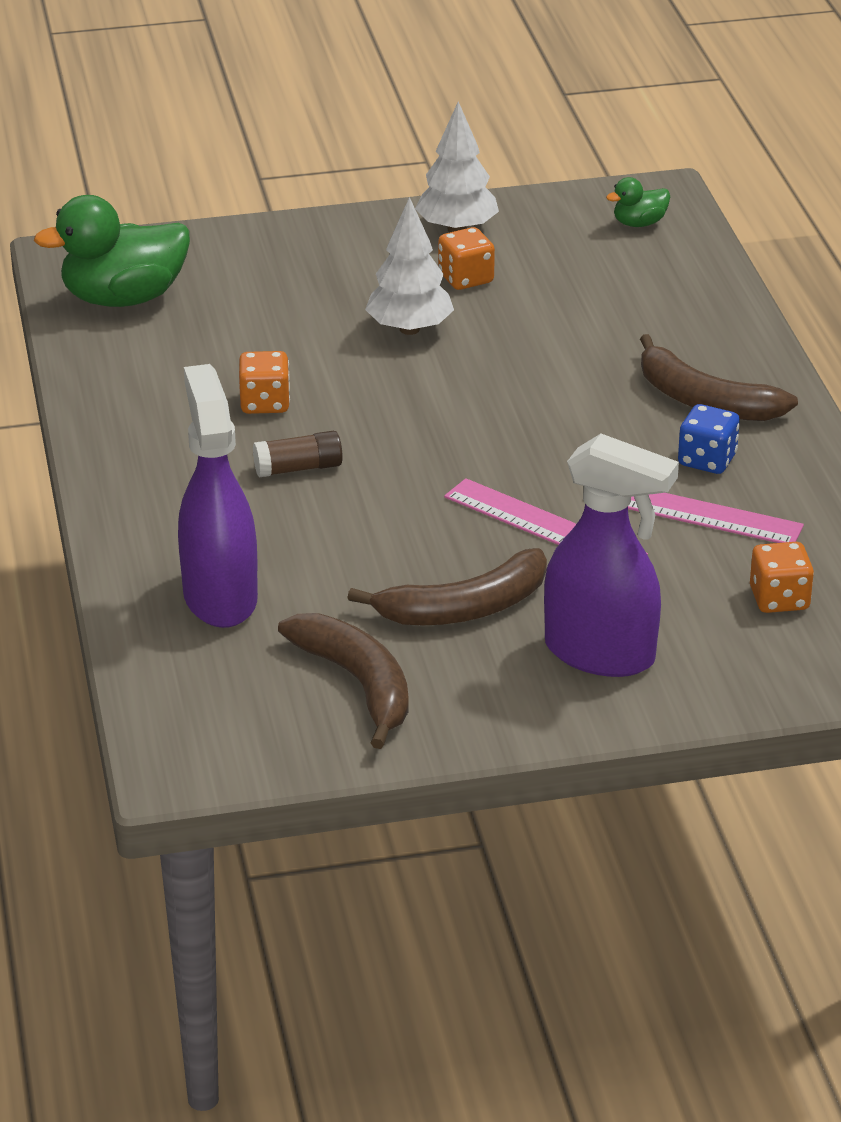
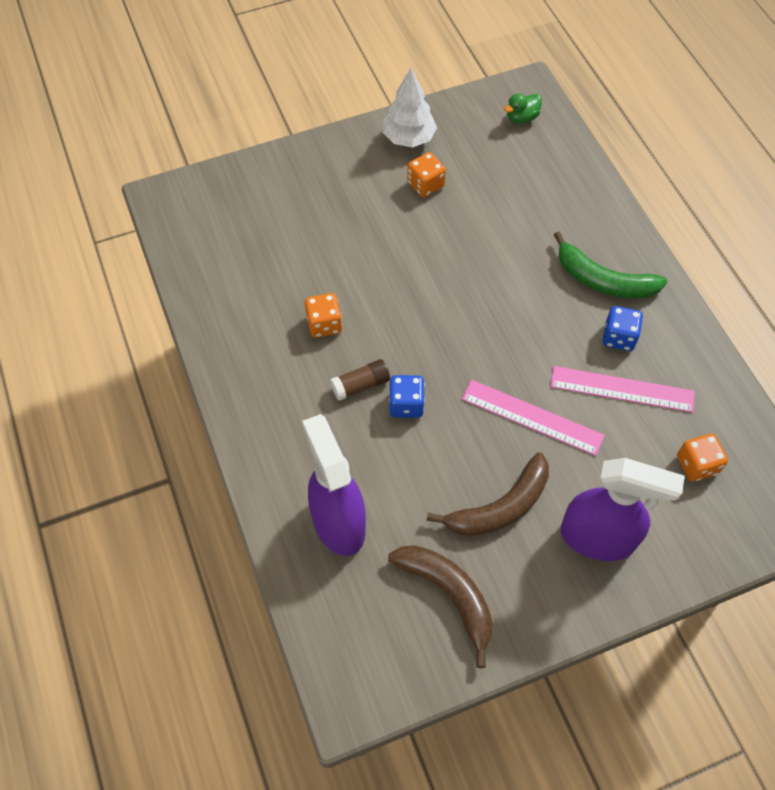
camera: 10 degrees left, 25 degrees up
green duck [34,195,190,307] -> none
white tree [365,197,454,335] -> none
brown banana [640,334,798,421] -> green banana [554,232,668,298]
none -> blue dice [389,375,425,418]

